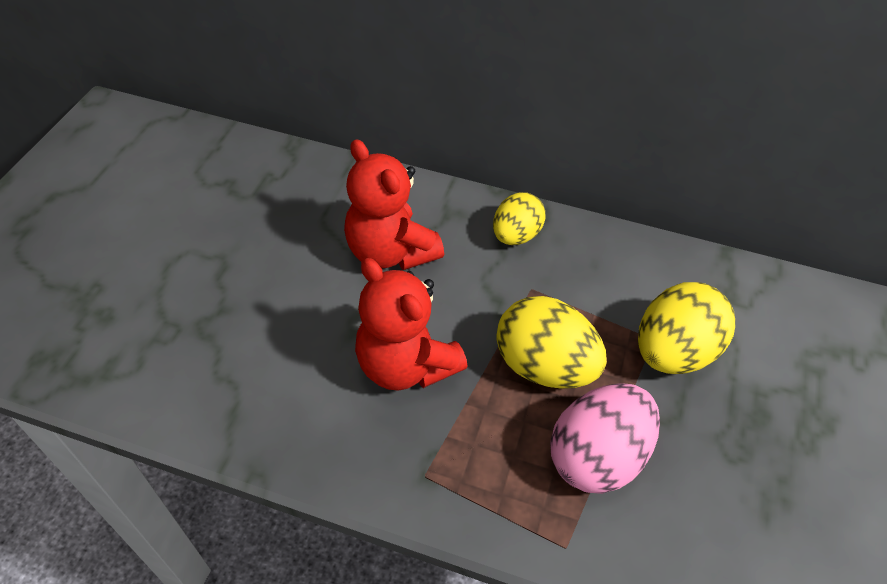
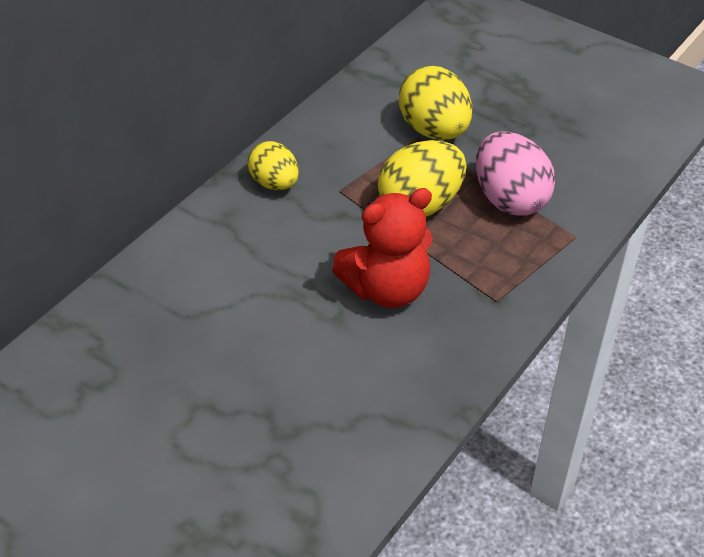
camera: 70 degrees left, 5 degrees down
red teddy bear [344,139,444,270] -> none

